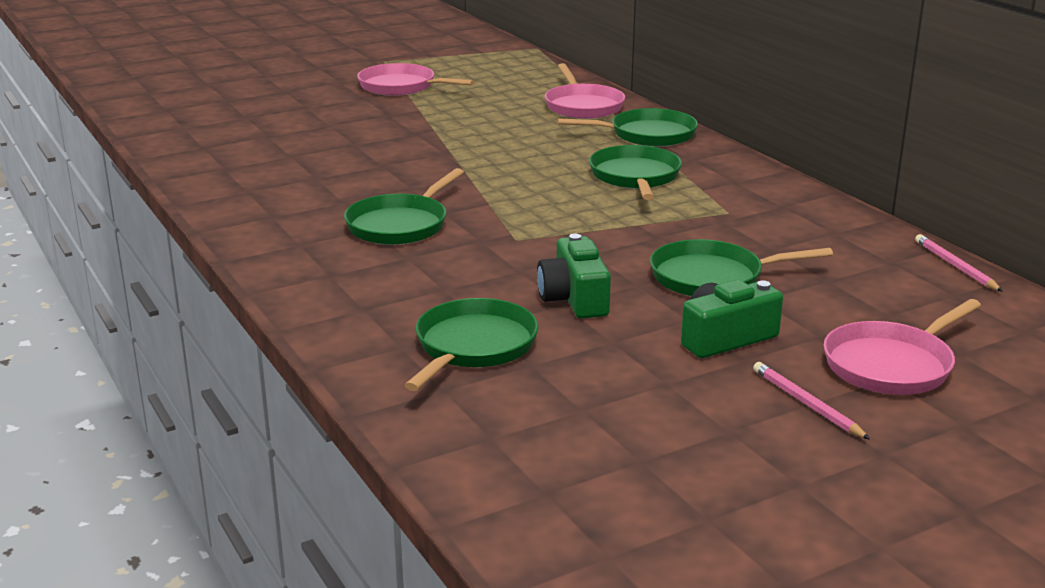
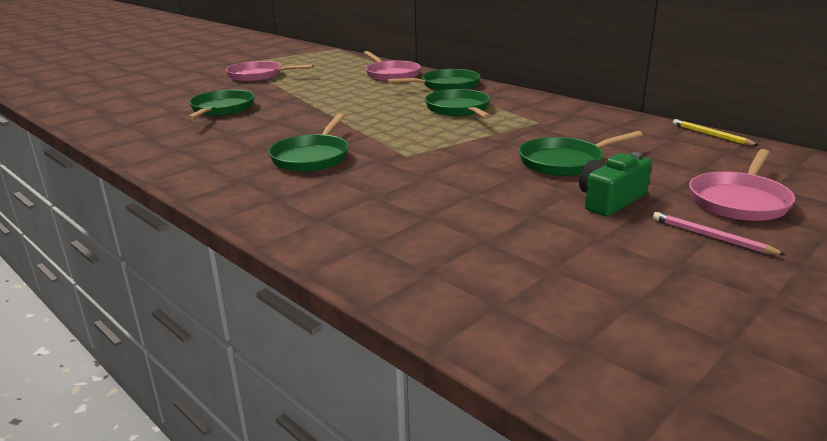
camera: 15 degrees left, 0 degrees up
green pan [404,298,538,391] -> green pan moved to [186,90,255,120]
green camera [537,234,611,318] -> none
pink pencil [915,234,1003,291] -> yellow pencil [673,119,759,146]

